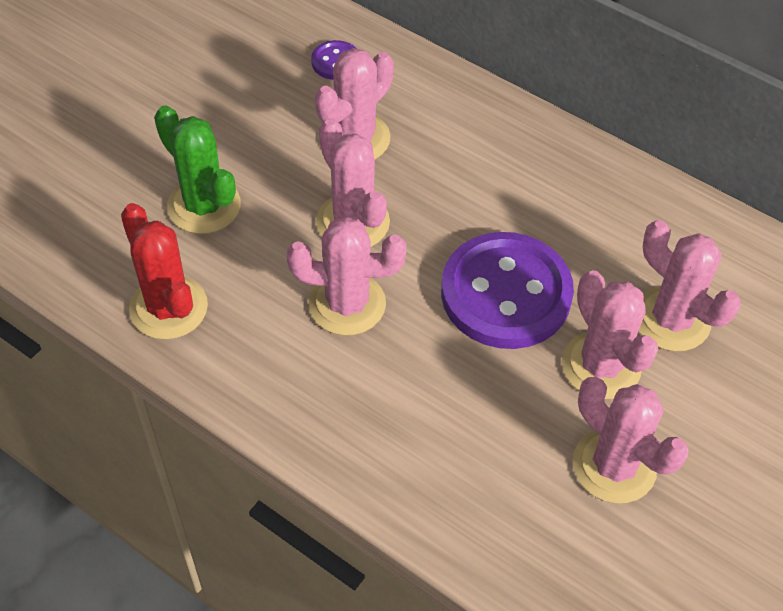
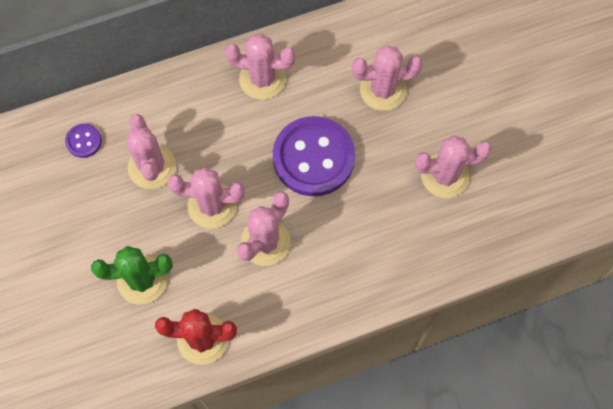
camera: 55 degrees left, 15 degrees up
pink cactus [562,270,658,399] -> pink cactus moved to [225,34,296,100]

